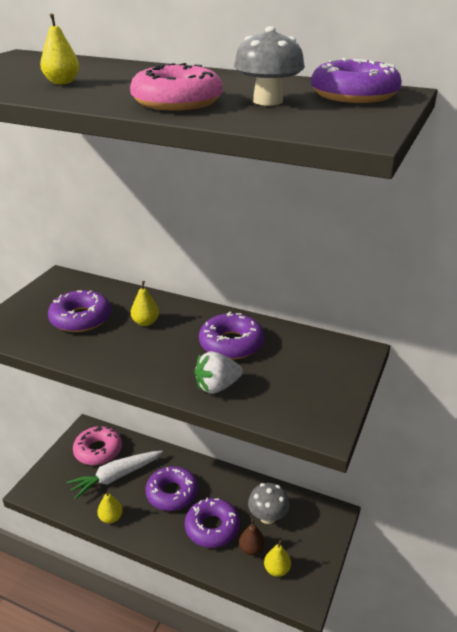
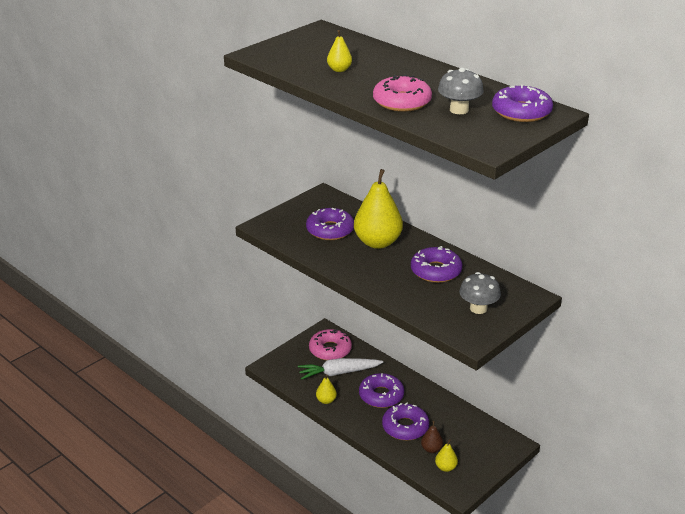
camera: 20 degrees right, 0 degrees up
yellow pear [131,281,159,326] -> yellow pear [354,169,403,249], size x2.18
white strawberry [194,351,243,394] -> none
grey mushroom [248,483,290,524] -> grey mushroom moved to [459,272,501,314]

